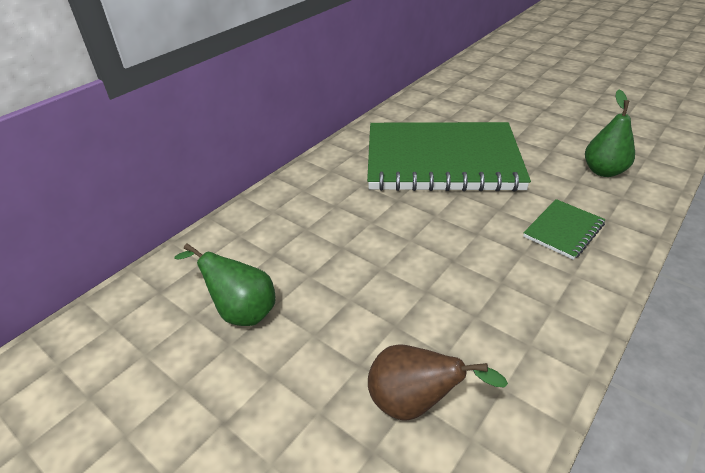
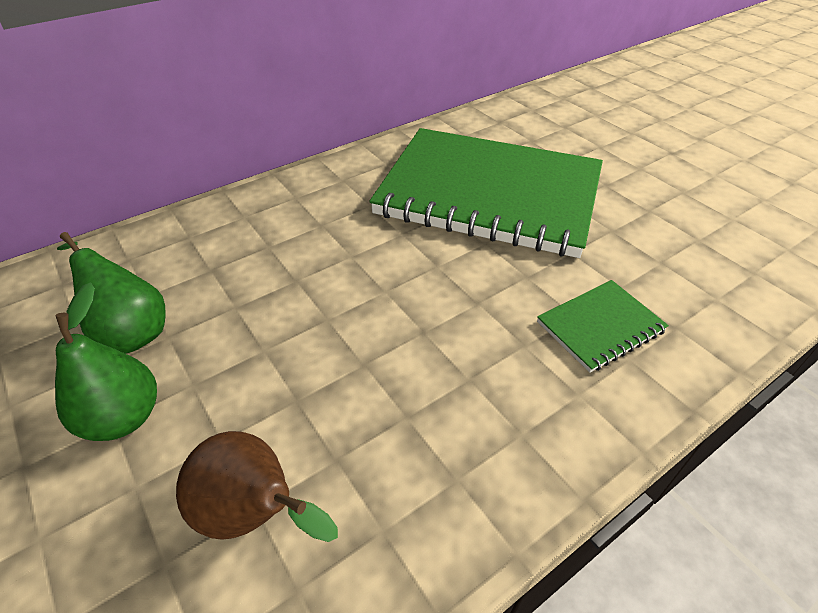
camera: 15 degrees right, 5 degrees up
green pear [585,90,635,177] -> green pear moved to [55,282,157,441]

